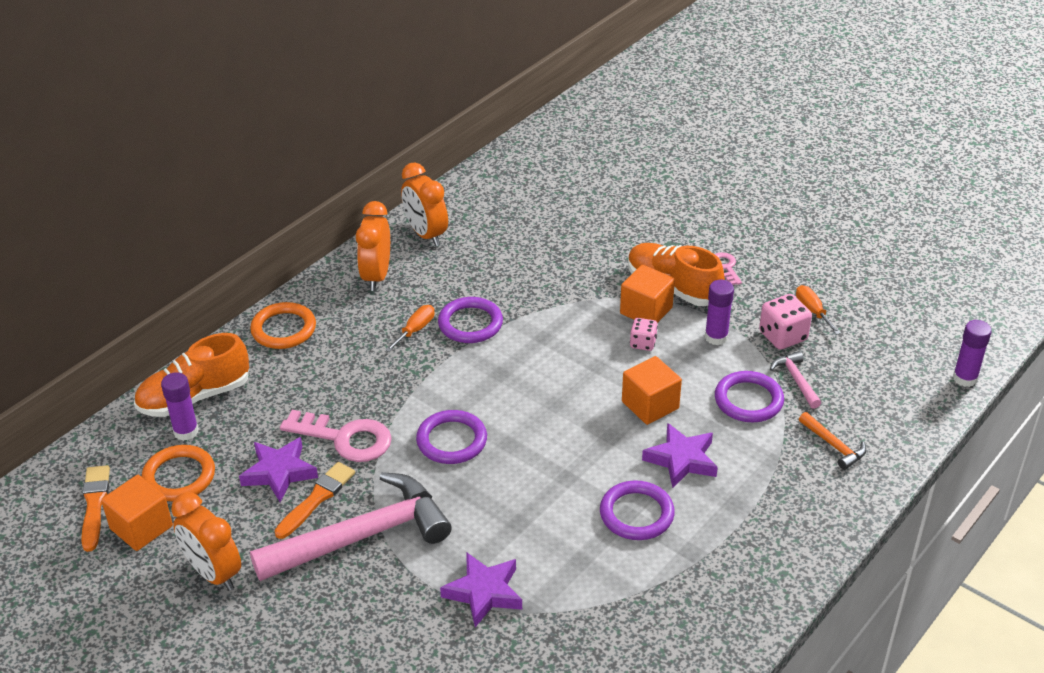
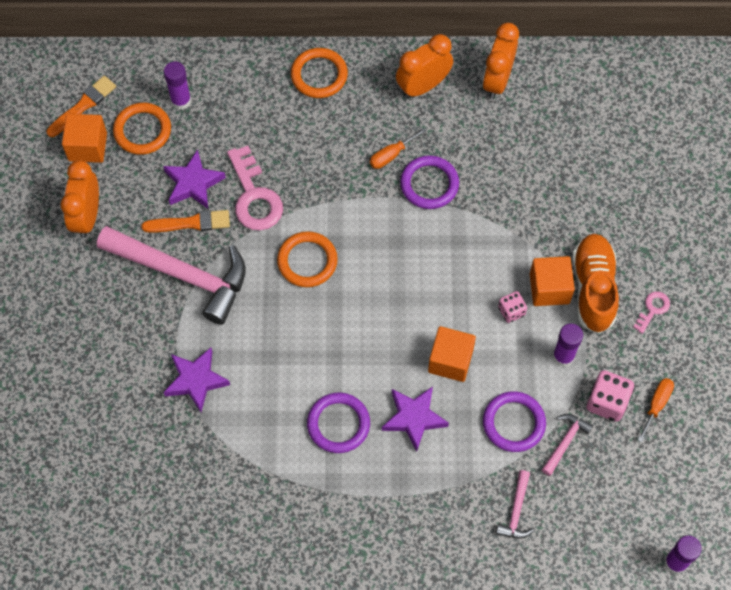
camera: 50 degrees right, 25 degrees up
orange shoe [134,333,249,417] -> none
orange screwdriver [385,305,435,352] -> orange screwdriver turned 150 degrees clockwise [370,128,426,169]
purple ring [416,410,487,464] -> orange ring [277,231,338,287]
orange hammer [799,412,866,470] -> pink hammer [496,470,534,539]

